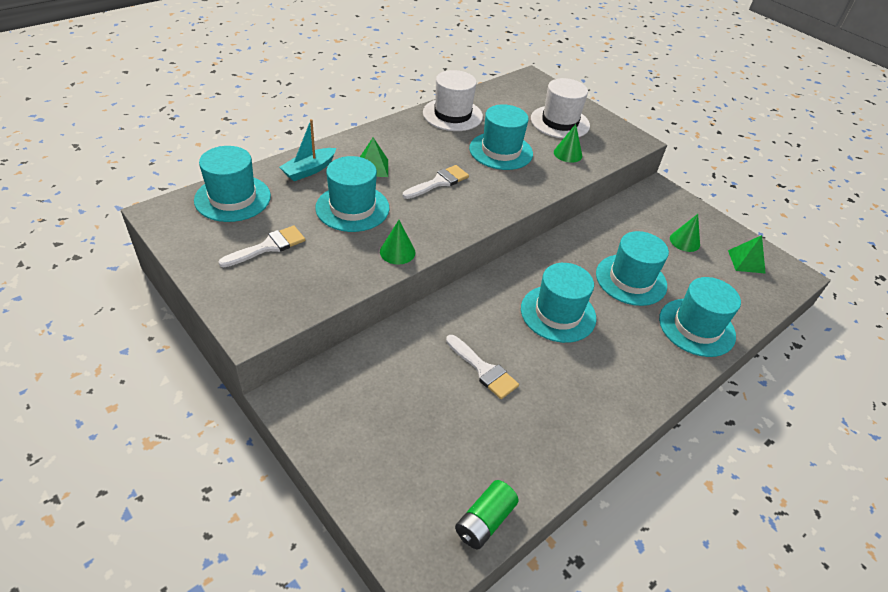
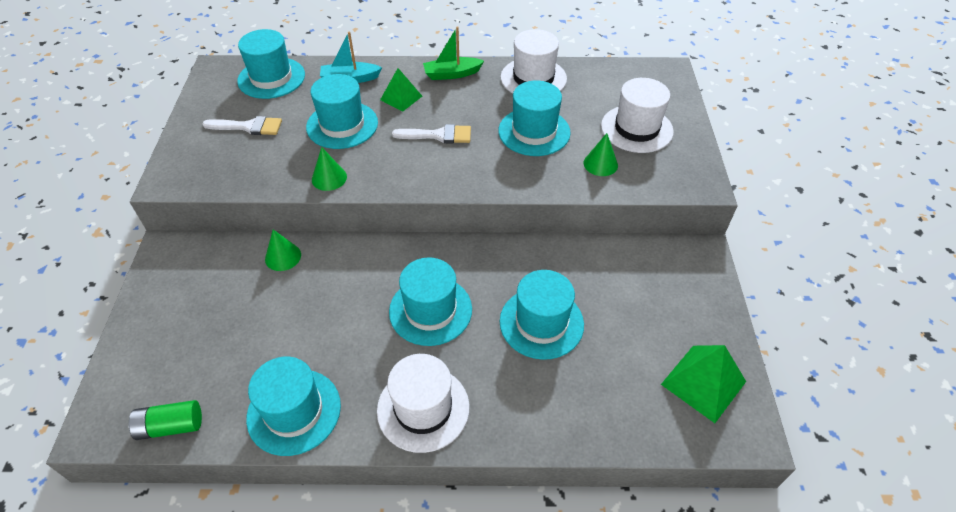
camera: 45 degrees right, 5 degrees up
white brush [446,335,519,399] -> none
turquoise hat [659,277,741,357] -> turquoise hat moved to [246,357,341,456]
green cone [670,214,700,252] -> green cone moved to [265,230,301,271]
green pyramid [728,235,766,274] -> green pyramid [661,345,746,423], size x1.54
none -> white hat [377,354,469,453]
none -> green boat [423,26,484,80]

